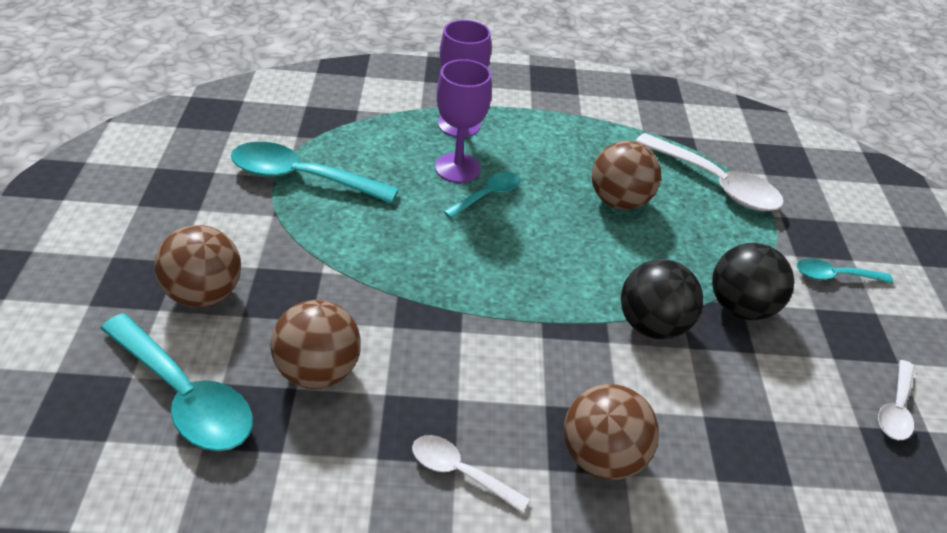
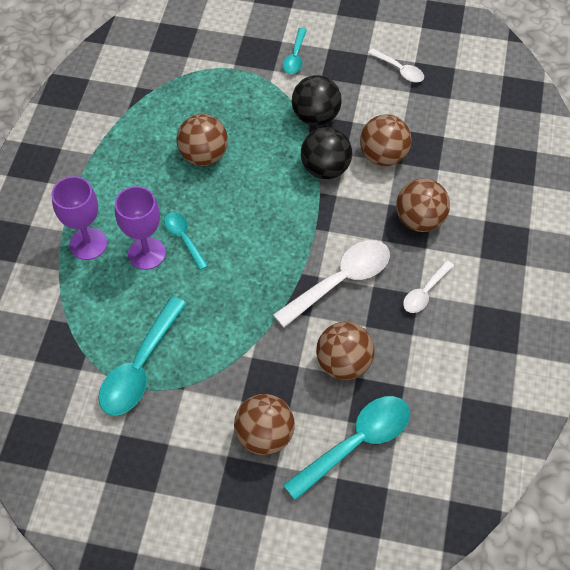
camera: 75 degrees left, 15 degrees up
white spoon [635,133,784,211] -> white spoon moved to [273,240,390,327]
none -> brown ball [360,114,412,166]

